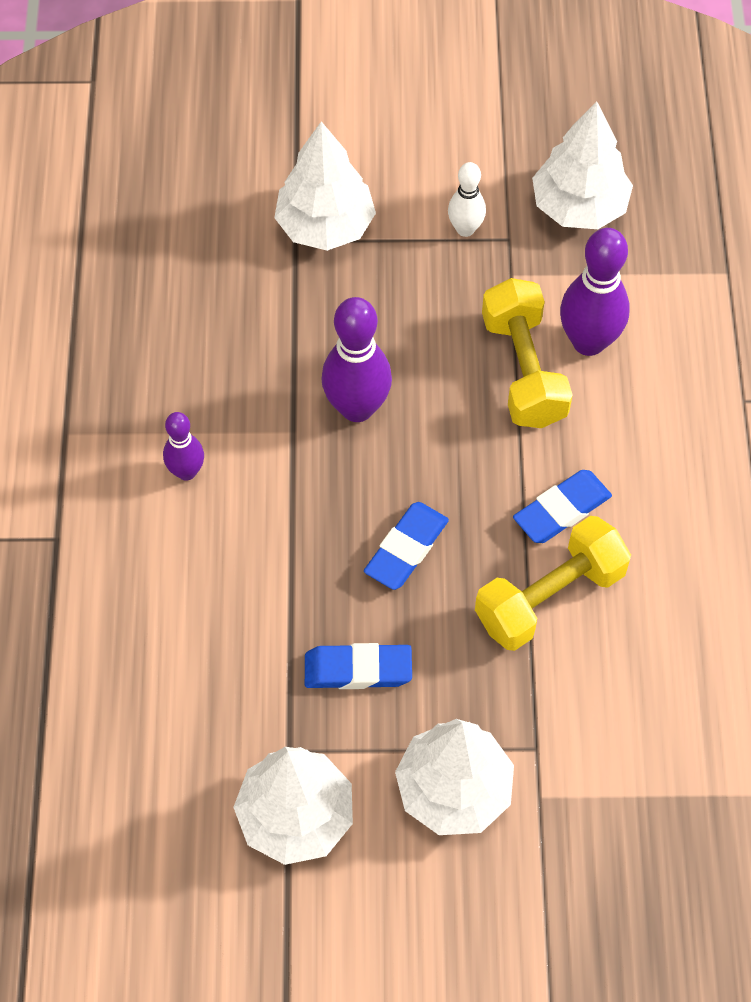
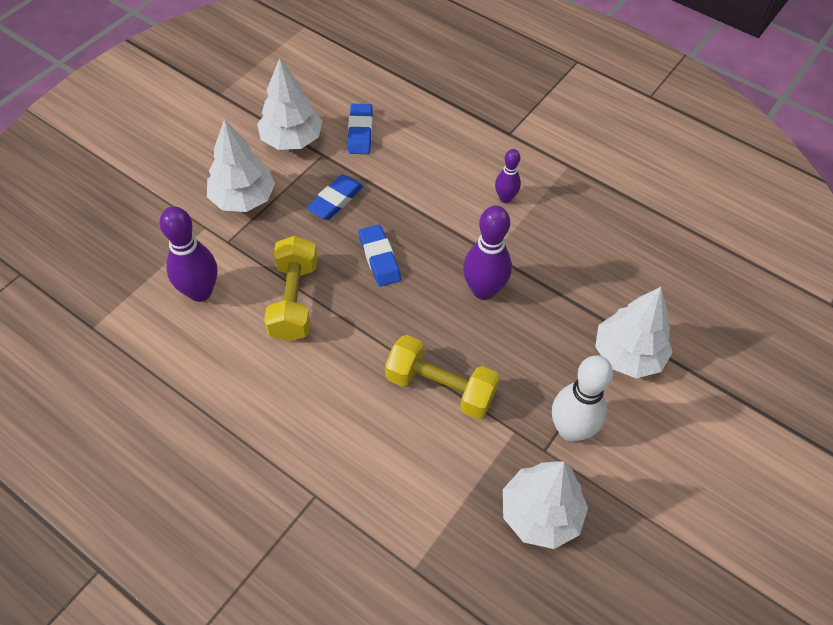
camera: 125 degrees right, 5 degrees down
white bowling pin [448,162,486,237] -> white bowling pin [552,355,613,442], size x1.72
blue eraser [513,470,612,543] -> blue eraser moved to [348,104,373,154]
purple bowling pin [560,228,630,356] -> purple bowling pin moved to [160,206,217,302]

